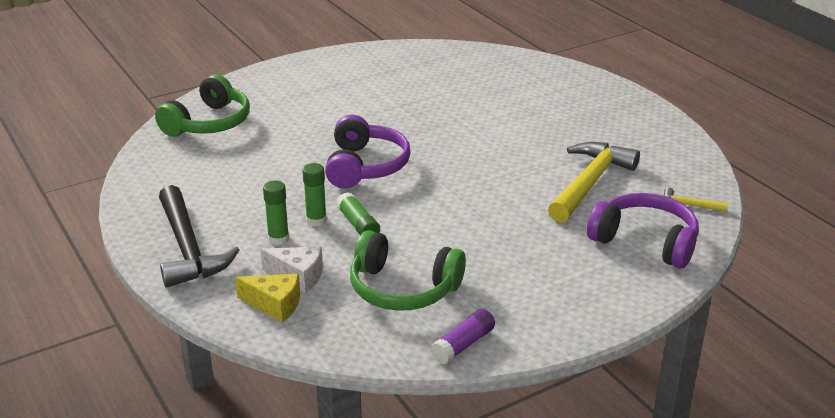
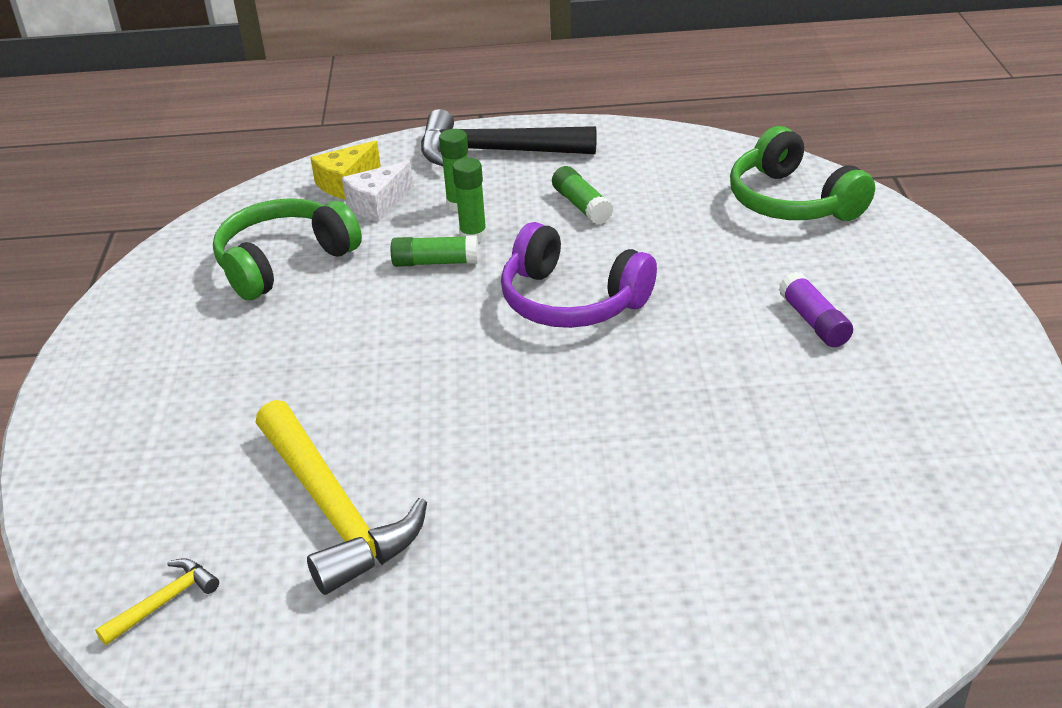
camera: 120 degrees right, 5 degrees up
purple glue stick [430,309,495,364] -> purple glue stick moved to [779,272,853,347]
purple headphones [587,193,699,268] -> none
none -> green glue stick [552,166,614,225]

